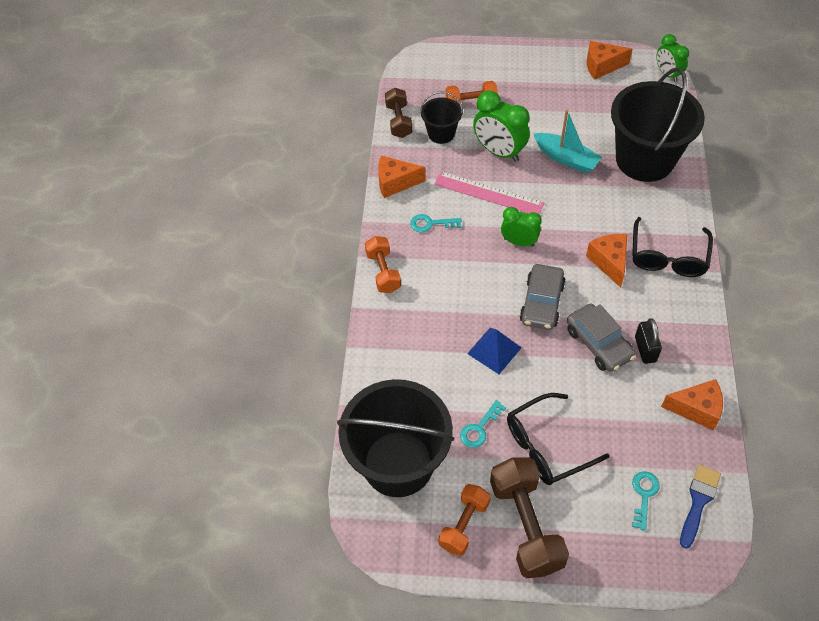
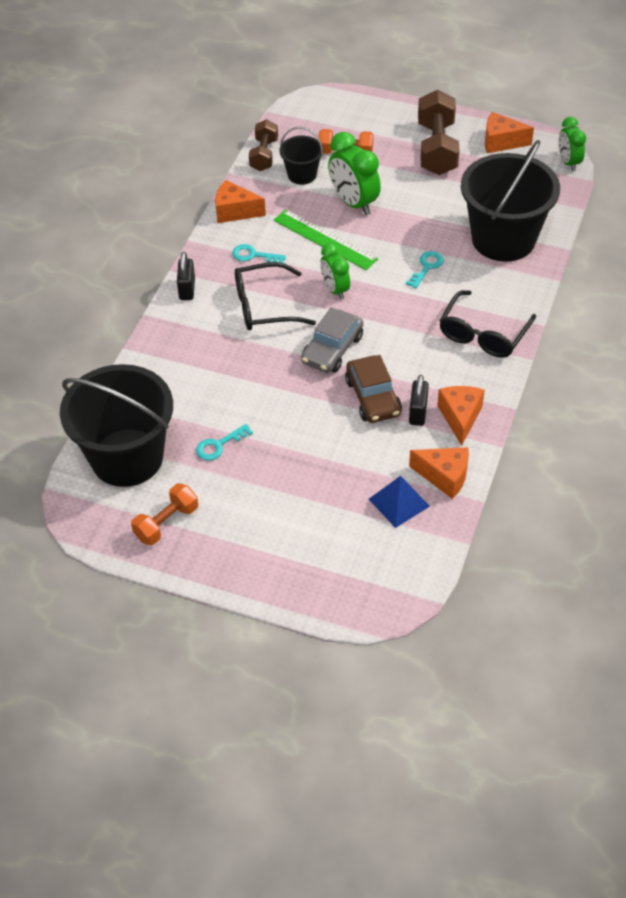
camera: 15 degrees right, 5 degrees down
orange dumbbell [365,236,401,293] -> black padlock [177,252,195,300]
pink ruler [434,171,544,215] -> green ruler [274,209,378,270]
blue pyramid [467,328,522,374] -> blue pyramid moved to [369,476,430,528]
brown dumbbell [490,457,569,578] -> brown dumbbell moved to [418,90,460,175]
green clock [501,207,542,247] -> green clock turned 150 degrees counterclockwise [320,243,350,300]
black glasses [507,393,610,485] -> black glasses moved to [235,262,316,330]
turquoise boat [534,110,602,173] -> none
grey car [567,303,636,372] -> brown car [345,355,402,423]
orange cheese [586,234,627,288] -> orange cheese moved to [437,386,485,446]
turquoise key [632,471,660,531] -> turquoise key moved to [406,251,444,288]
blue brush [680,465,721,549] -> none

